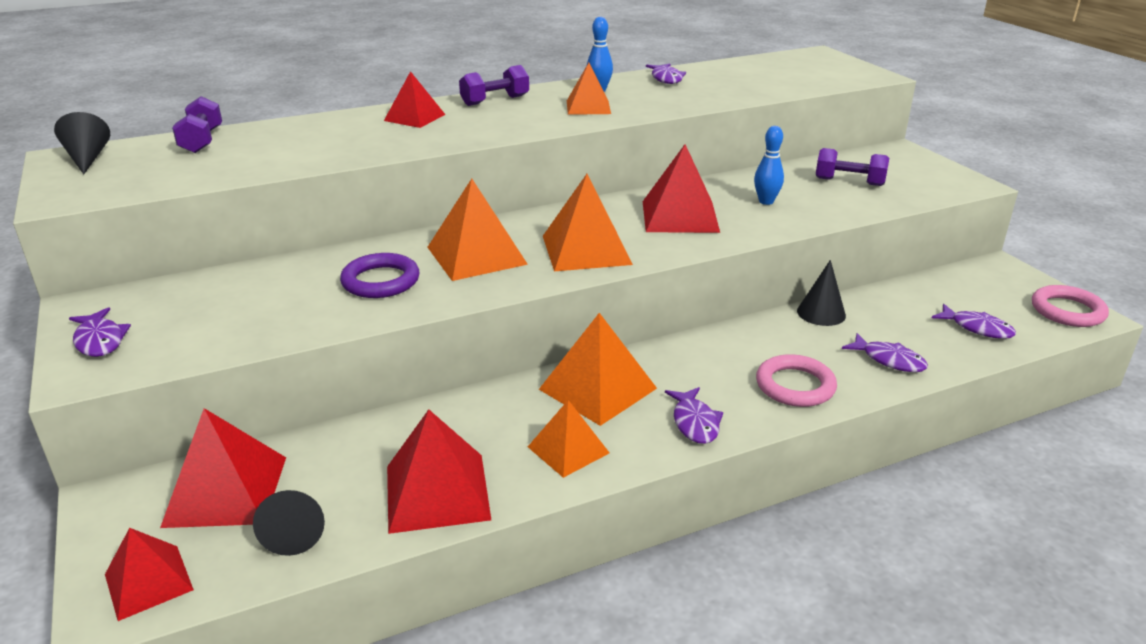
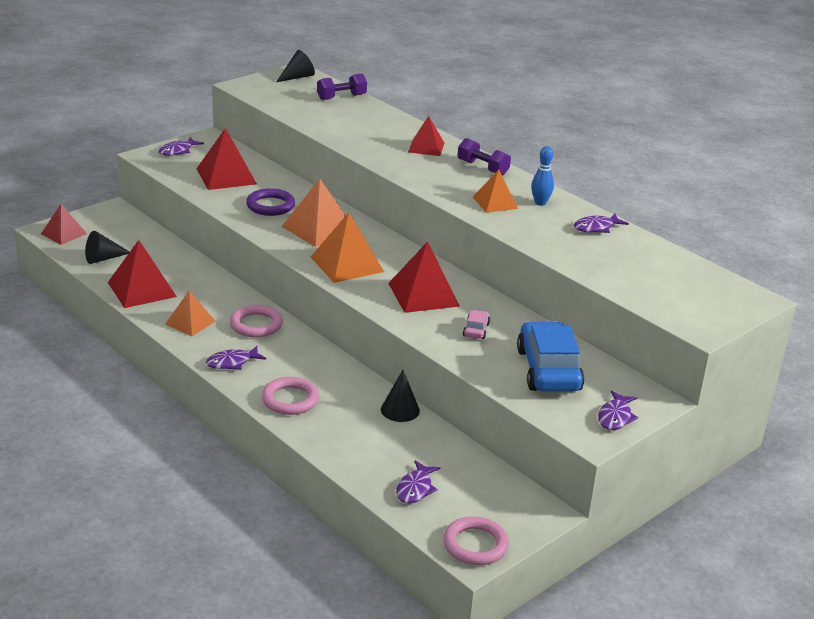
camera: 70 degrees right, 0 degrees up
red pyramid [160,408,286,528] -> red pyramid moved to [196,128,257,190]
orange pyramid [539,313,657,426] -> pink ring [230,305,283,338]
blue bowling pin [754,126,784,205] -> pink car [463,310,490,339]
purple dumbbell [816,148,889,186] -> blue car [517,322,584,392]
purple fish [842,333,928,372] -> purple fish moved to [598,390,638,430]

